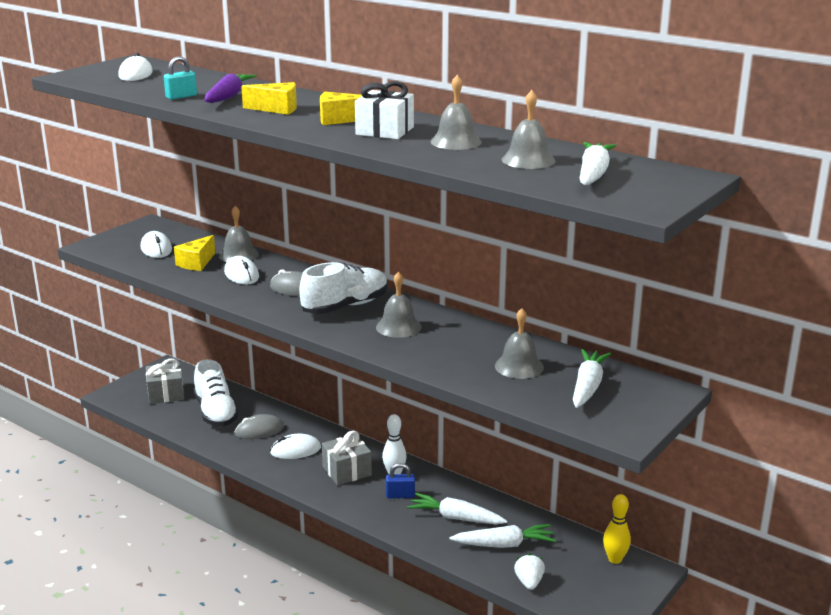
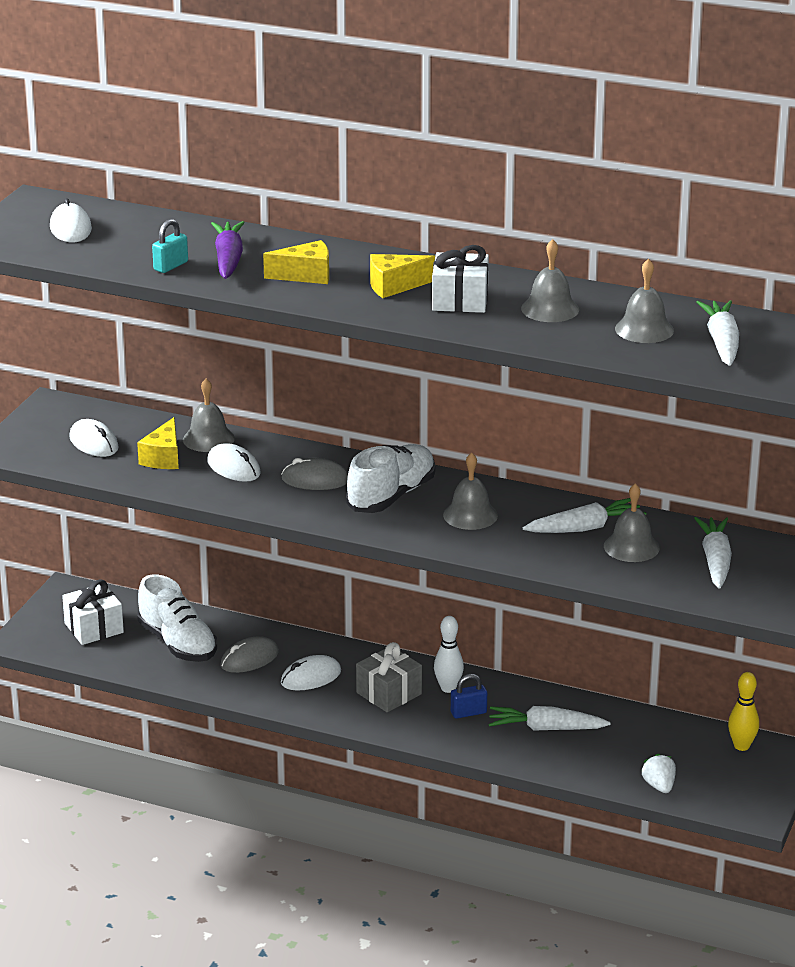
camera: 15 degrees left, 5 degrees up
grey gift [146,358,184,404] -> white gift [62,579,124,645]
white carrot [450,524,556,548] -> white carrot moved to [523,498,646,533]

